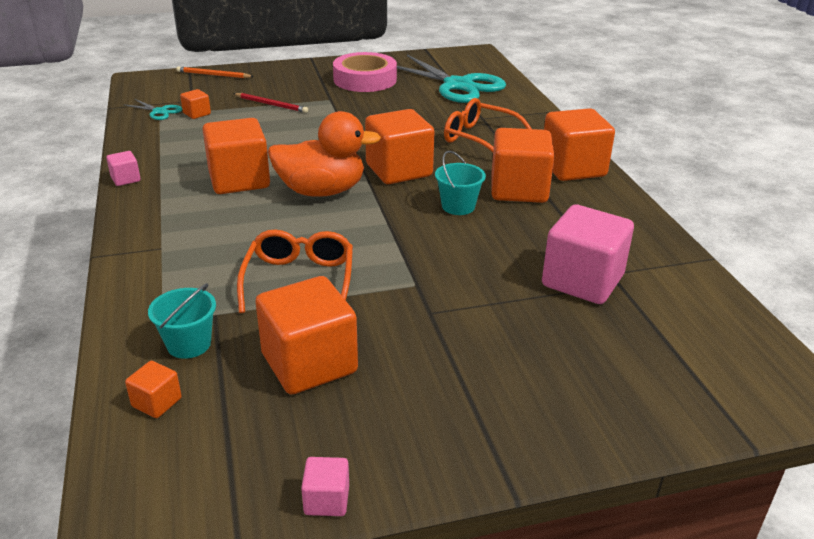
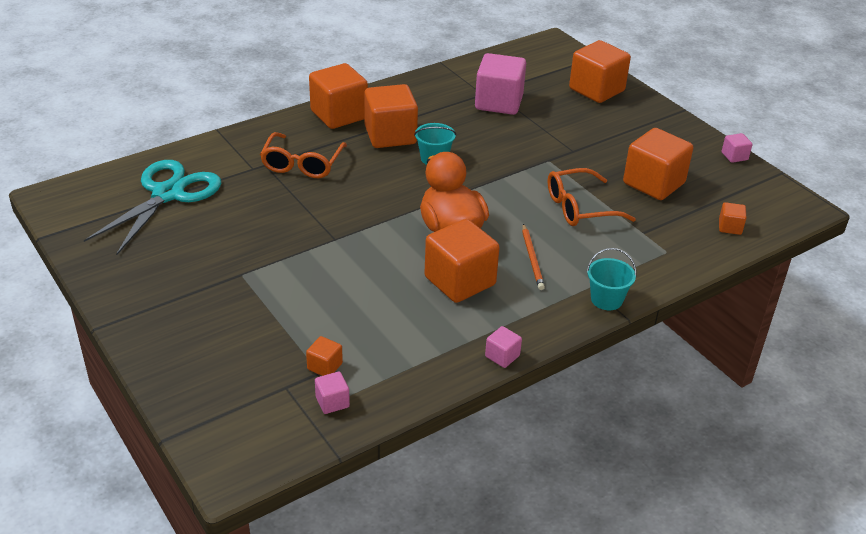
camera: 110 degrees left, 5 degrees up
turquoise scissors [123,99,182,120] -> pink cube [315,372,350,414]
turquoise bucket [148,283,216,359] -> turquoise bucket moved to [587,248,637,310]
orange pencil [176,66,254,78] -> orange pencil moved to [522,224,545,290]
red pencil [233,93,308,113] -> none
pink tape [333,52,397,92] -> none
orange cube [365,109,435,184] -> orange cube moved to [569,40,631,103]

